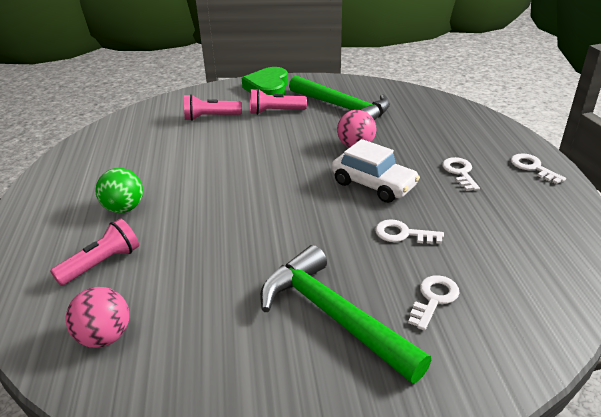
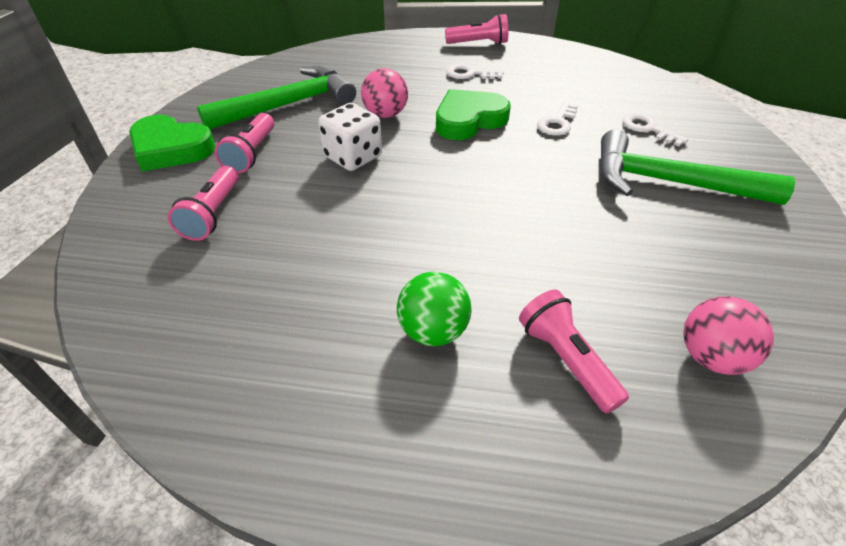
camera: 75 degrees left, 10 degrees up
green hammer [260,245,431,384] -> green hammer turned 45 degrees clockwise [599,130,795,205]
white car [332,139,420,203] -> green heart [436,89,511,140]
white key [511,153,566,184] -> pink flashlight [445,14,508,44]
none -> white dice [318,103,382,171]

